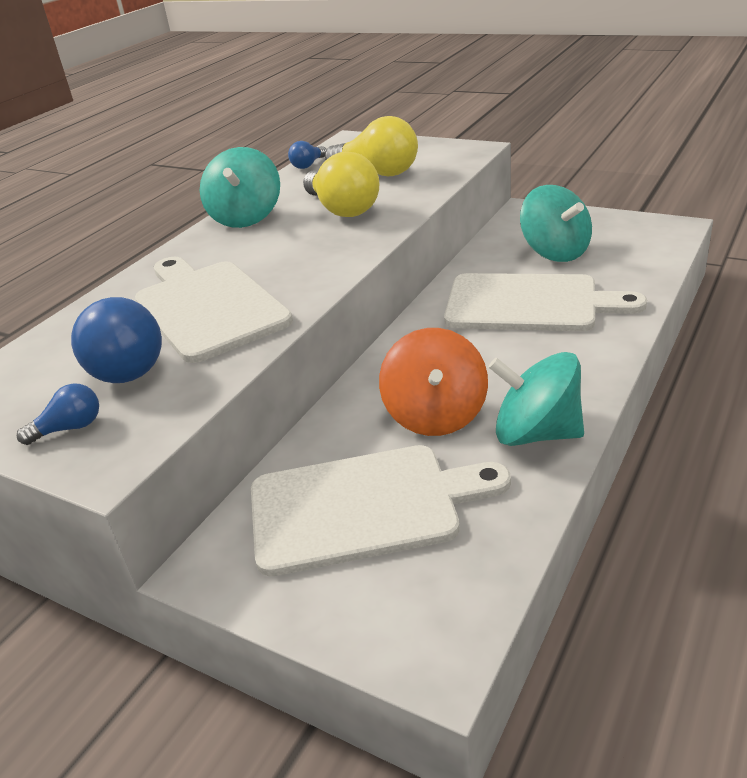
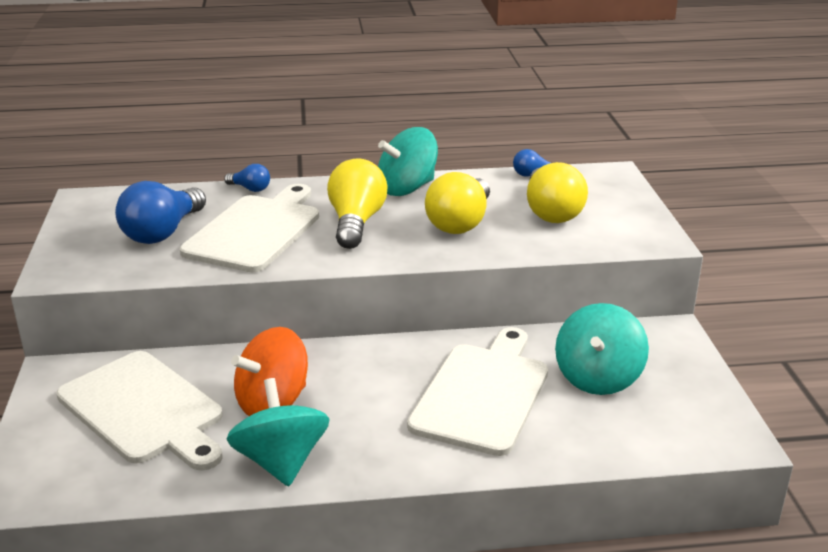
camera: 50 degrees right, 5 degrees down
blue light bulb [17,384,99,445] -> blue light bulb moved to [224,164,270,192]
white cutting board [444,273,647,331] -> white cutting board turned 135 degrees counterclockwise [407,327,548,456]
none -> yellow light bulb [327,158,388,249]

